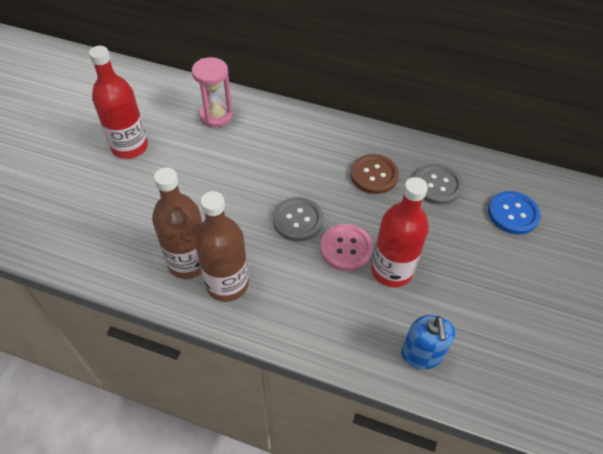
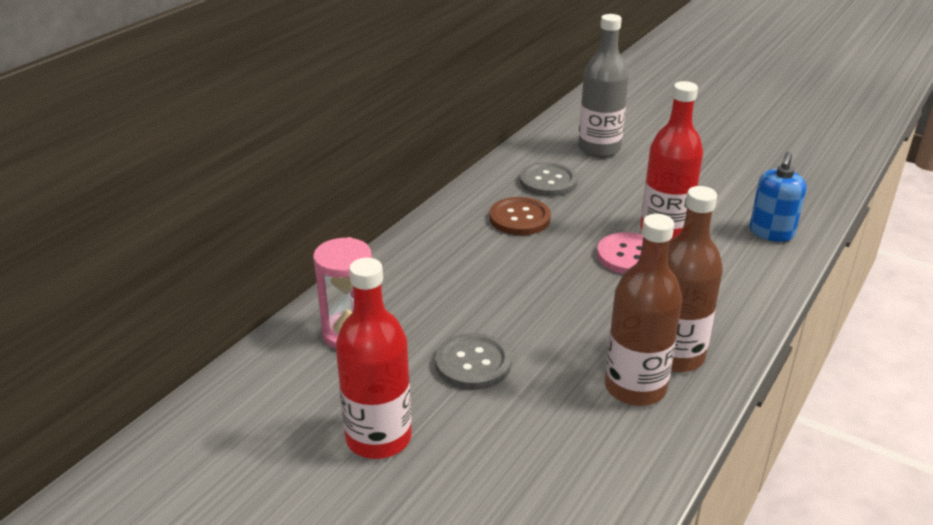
camera: 75 degrees left, 20 degrees down
grey button [273,197,324,241] -> grey button moved to [435,333,512,390]
blue soap dispenser [401,315,455,369] -> blue soap dispenser turned 105 degrees clockwise [749,152,806,242]
blue button [488,191,541,235] -> grey bottle [578,14,629,157]

